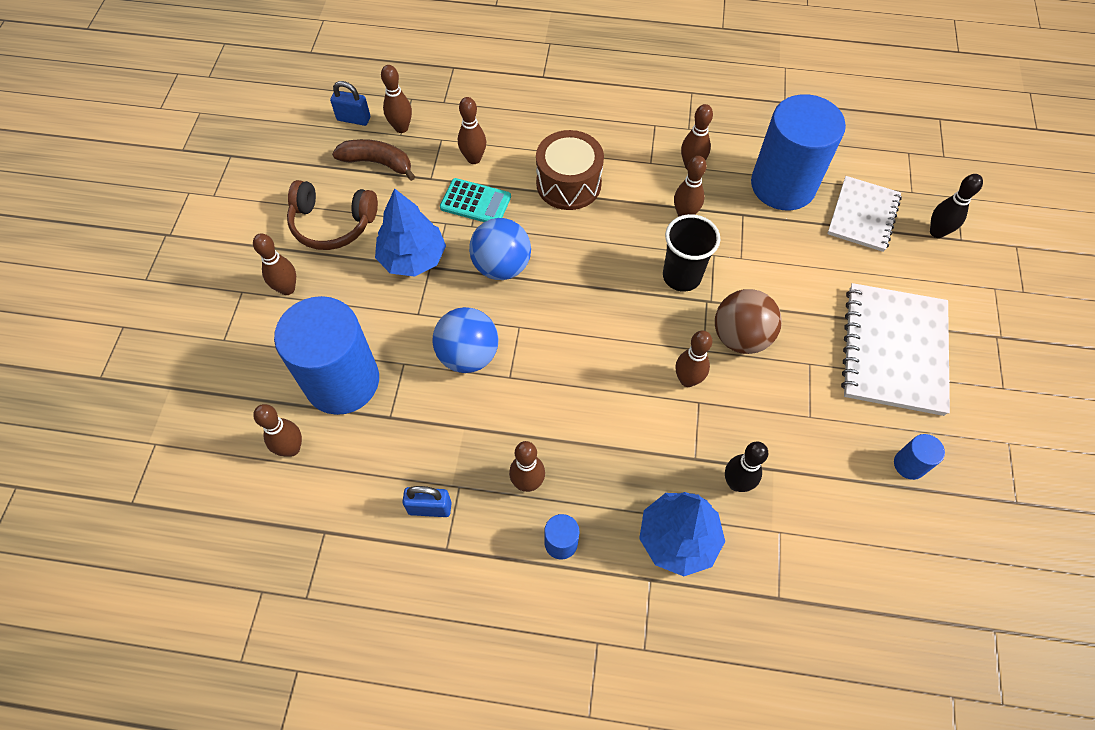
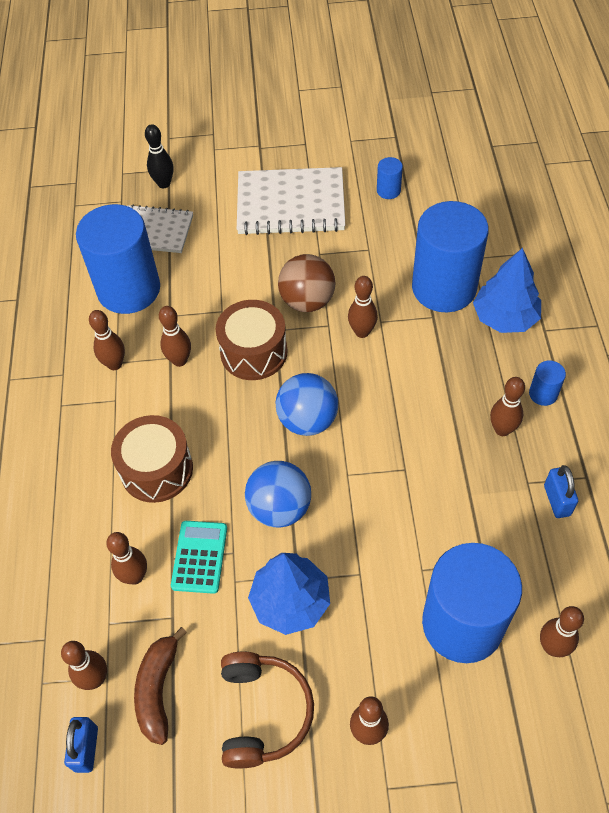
camera: 100 degrees left, 5 degrees down
blue ball [432,307,499,373] -> blue ball moved to [276,373,338,436]
black cup [663,214,720,292] -> brown drum [216,300,288,380]
black bowling pin [725,441,768,492] -> blue cylinder [412,201,489,312]

